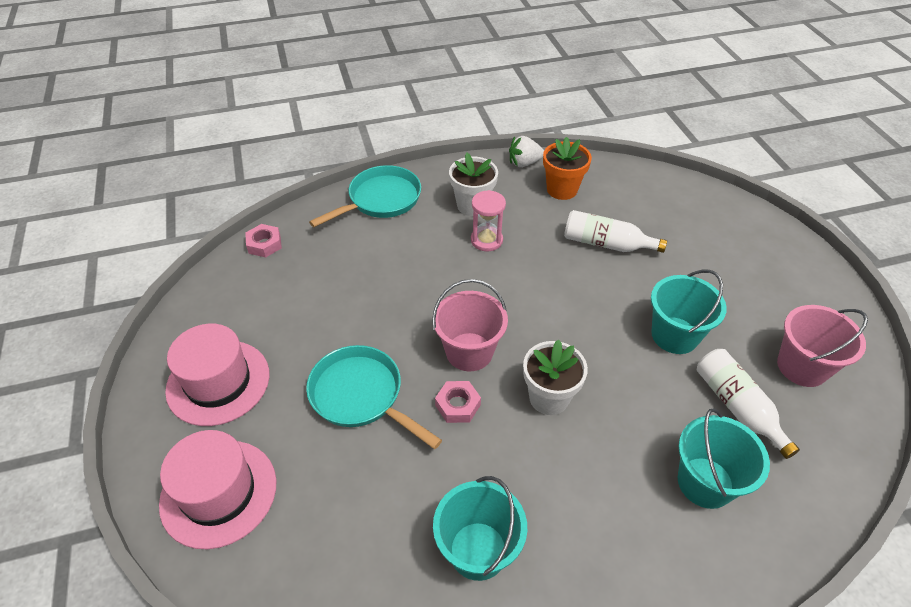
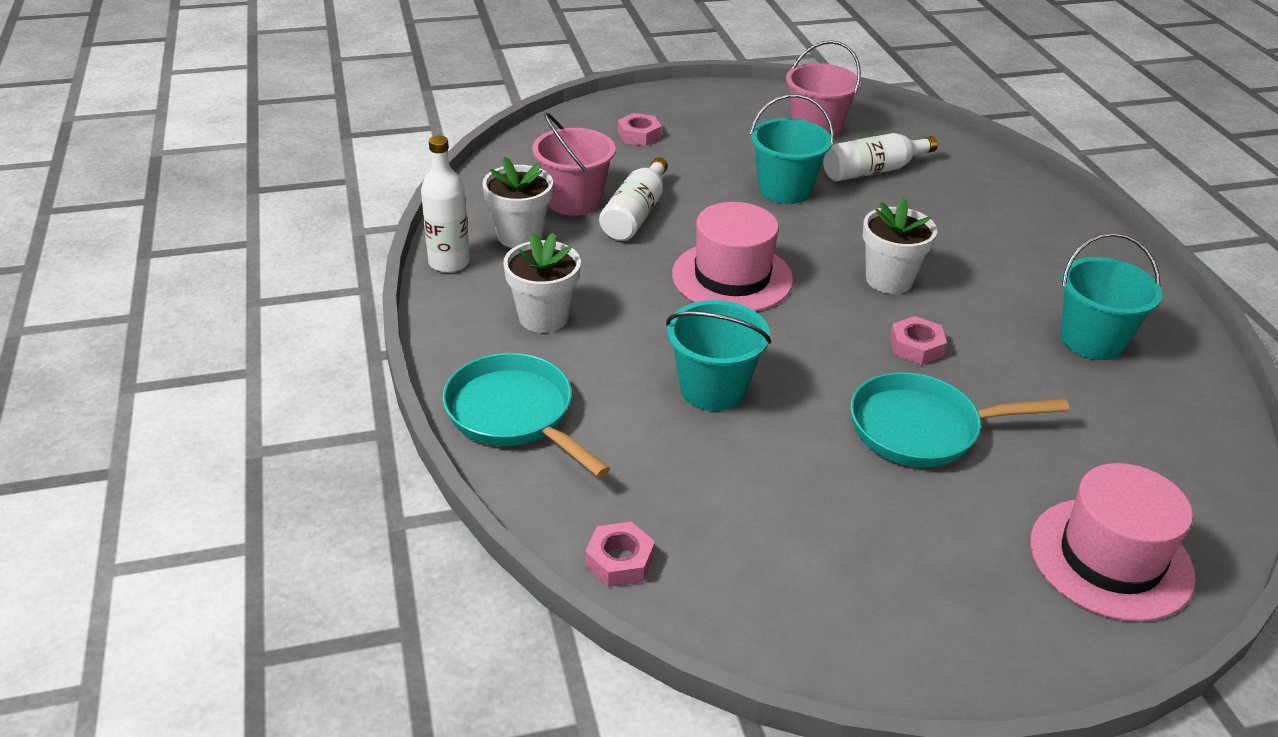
camera: 90 degrees left, 10 degrees down
pink hat [165,324,269,426] -> pink hat moved to [672,202,793,312]
turquoise pan [306,345,442,449] -> turquoise pan turned 45 degrees clockwise [850,372,1070,467]
pink bucket [432,279,508,371] -> pink bucket moved to [532,112,615,216]
pink hourglass [471,190,506,251] -> none
white strawberry [509,136,544,167] -> white bottle [421,136,470,273]
orange flower pot [543,137,592,200] -> white flower pot [482,157,553,248]
turquoise bucket [678,408,770,509] -> turquoise bucket moved to [666,300,771,411]
none -> pink nut [618,113,662,146]

